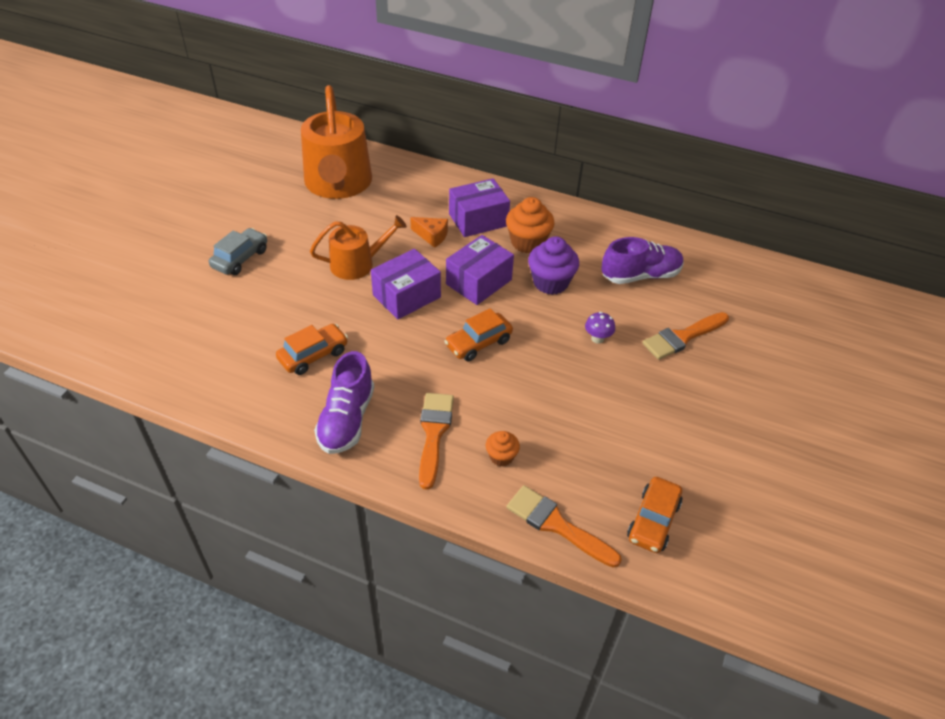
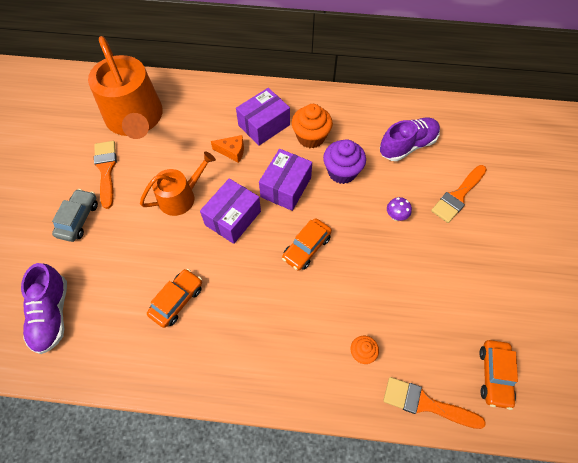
camera: 15 degrees left, 15 degrees up
purple shoe [314,351,374,454] -> purple shoe moved to [21,263,67,354]
orange brush [419,393,454,490] -> orange brush moved to [94,141,117,209]

